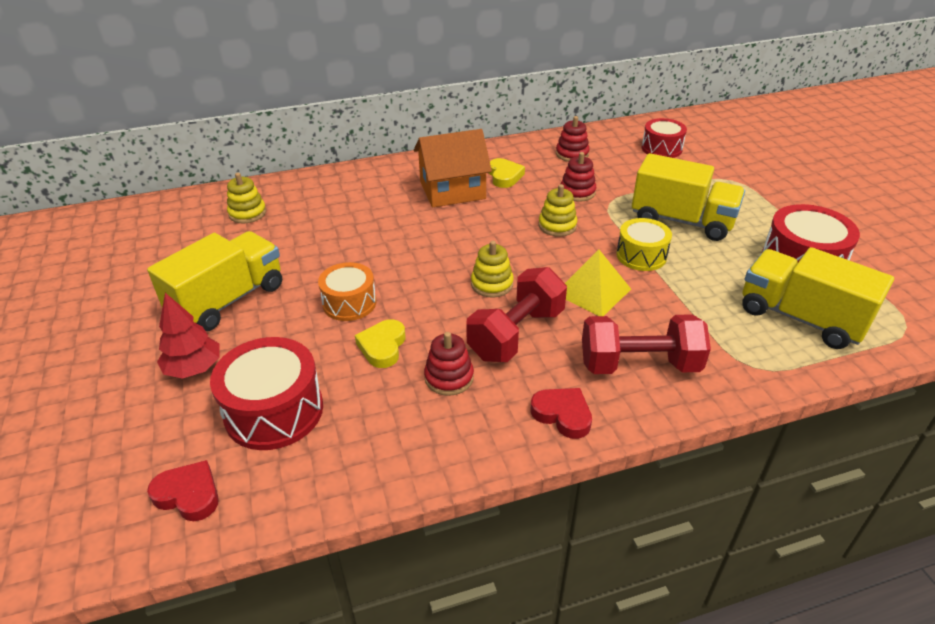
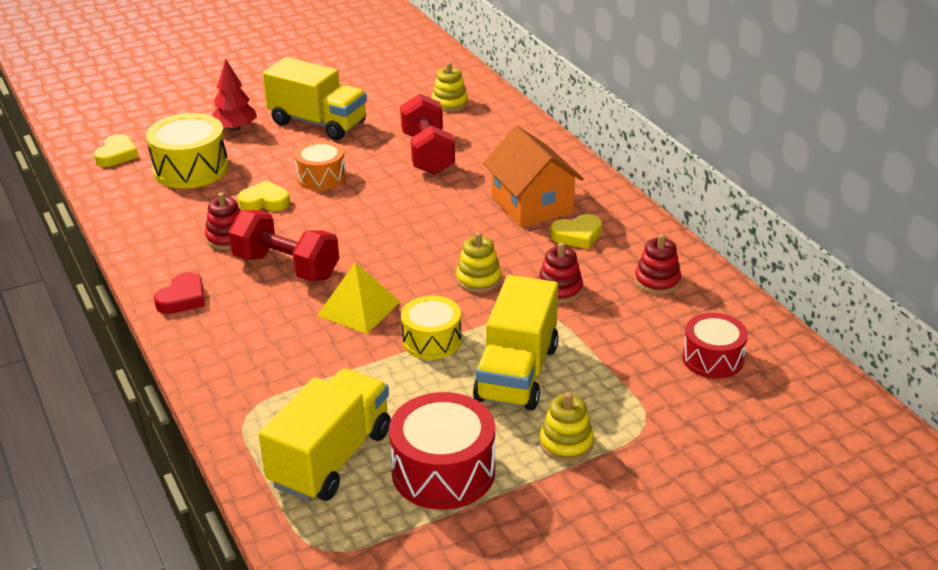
camera: 80 degrees right, 5 degrees down
red heart [147,460,219,521] -> yellow heart [94,134,138,167]
red drum [210,337,323,450] -> yellow drum [146,113,228,189]
yellow stacking toy [471,241,514,298] -> yellow stacking toy moved to [540,392,594,462]
red dumbbell [582,314,711,374] -> red dumbbell moved to [400,94,455,175]

